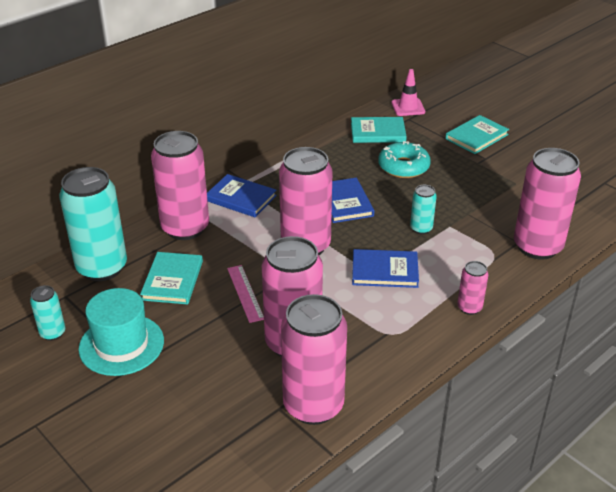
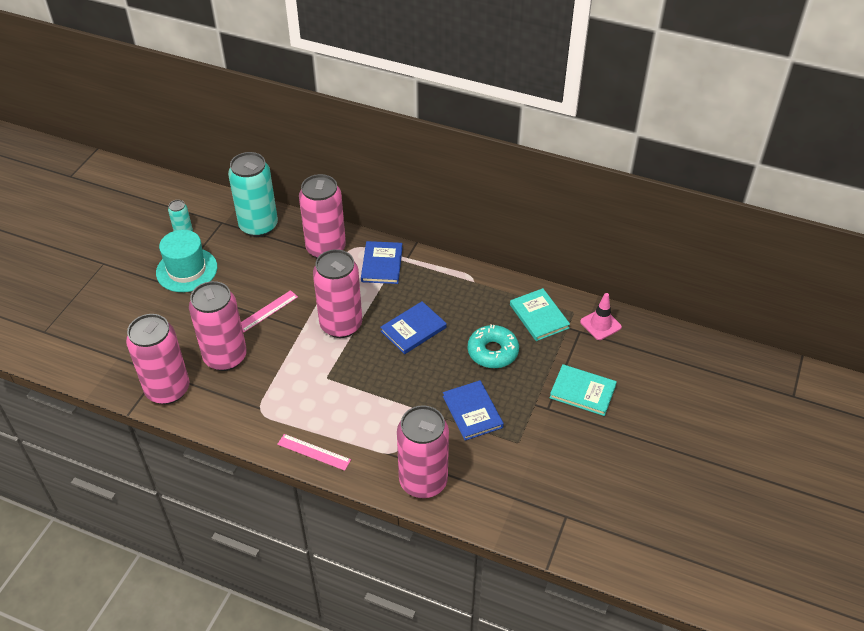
camera: 65 degrees right, 10 degrees up
turquoise book [140,252,203,304] -> none
blue book [352,249,419,288] -> blue book moved to [443,380,504,441]
turquoise can [410,185,437,234] -> none
pink can [457,261,488,315] -> pink ruler [277,434,351,471]

